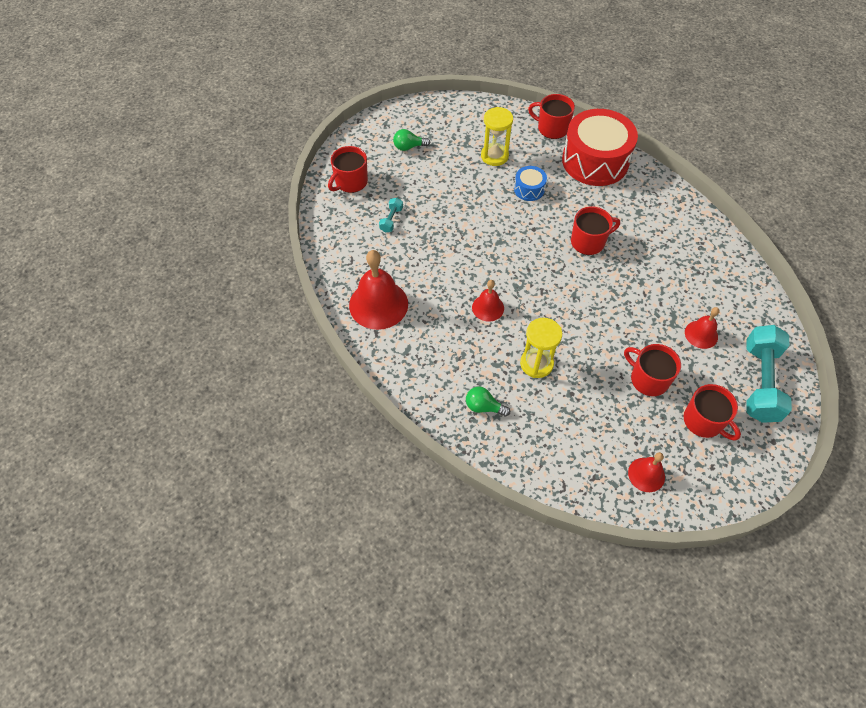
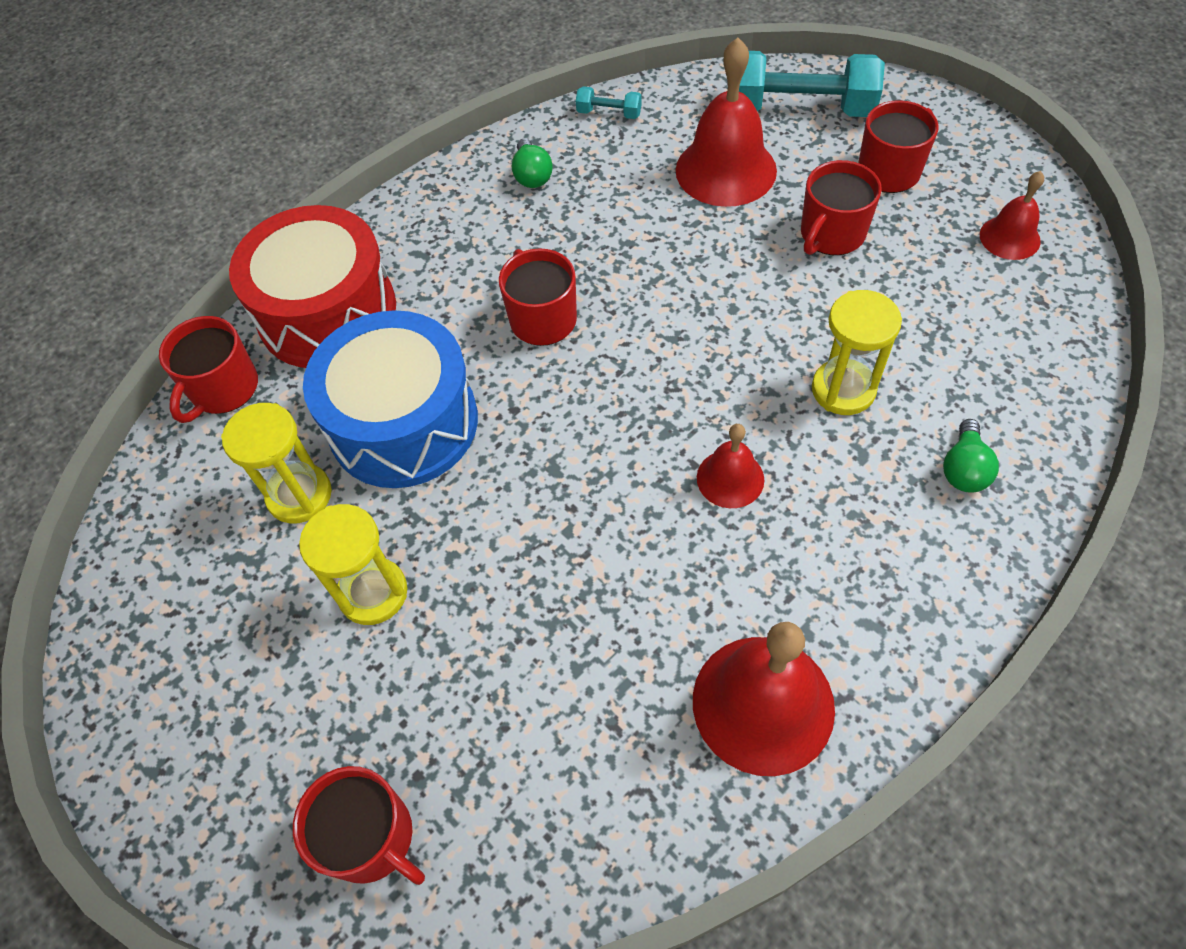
camera: 90 degrees left, 0 degrees up
turquoise dumbbell [379,198,403,233] -> turquoise dumbbell moved to [576,86,642,119]
green light bulb [393,129,430,151] -> green light bulb moved to [512,138,553,188]
blue drum [514,166,547,201] -> blue drum [303,310,478,488], size x2.22
red bell [685,307,720,349] -> red bell [676,38,777,207], size x1.84
none -> yellow hourglass [299,504,407,625]

